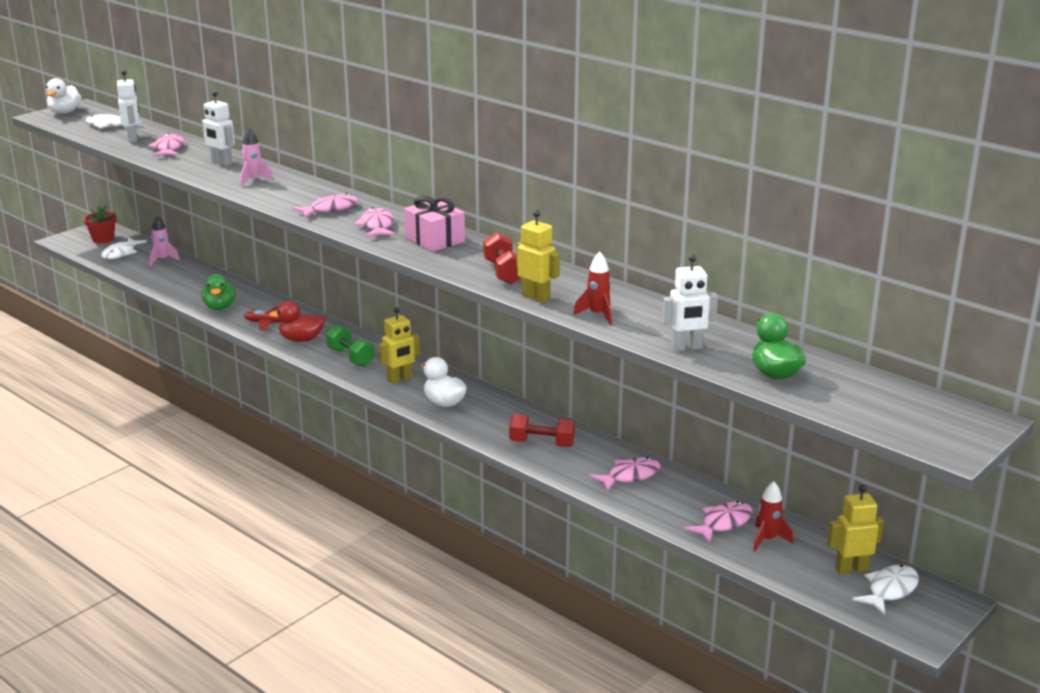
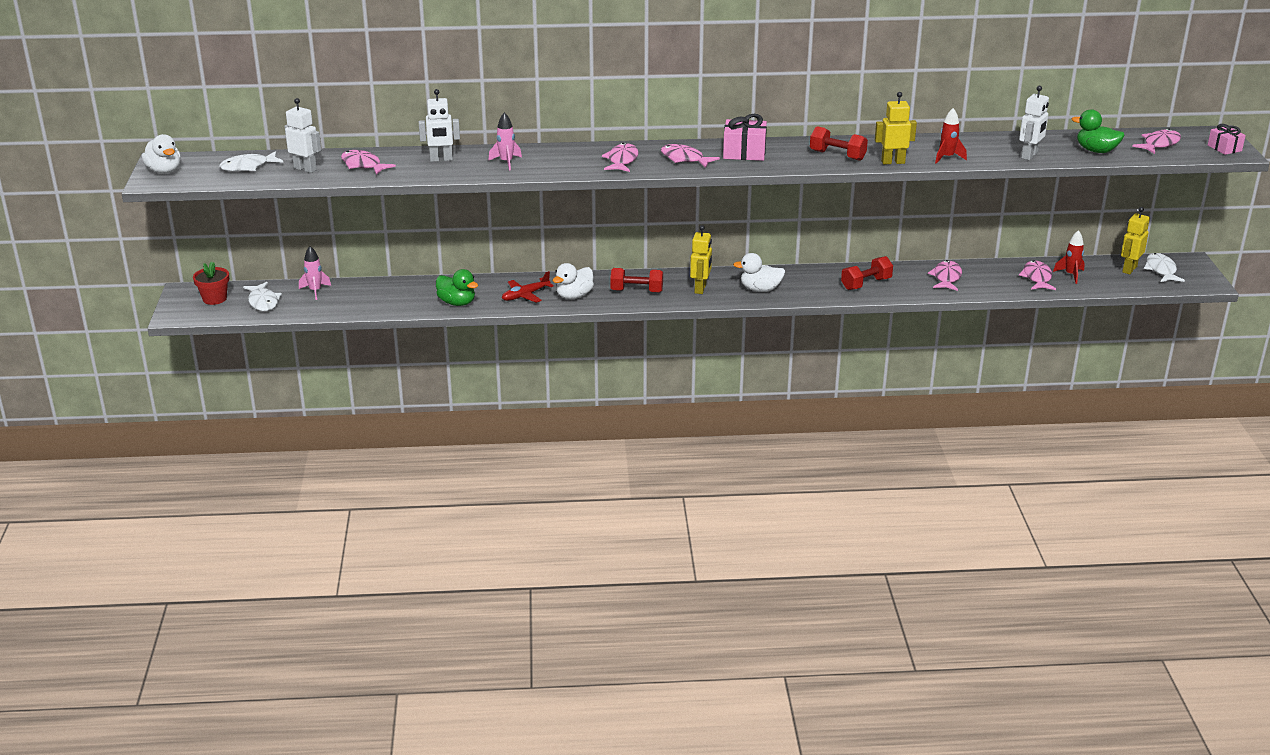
camera: 45 degrees left, 5 degrees up
red duck [269,301,325,342] -> white duck [553,263,594,299]
green dumbbell [326,325,375,367] -> red dumbbell [610,268,663,292]
none -> pink fish [1132,129,1181,154]
none -> pink gift [1208,124,1246,155]

